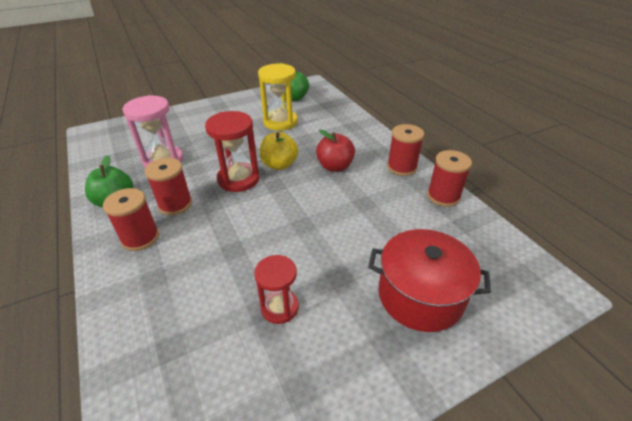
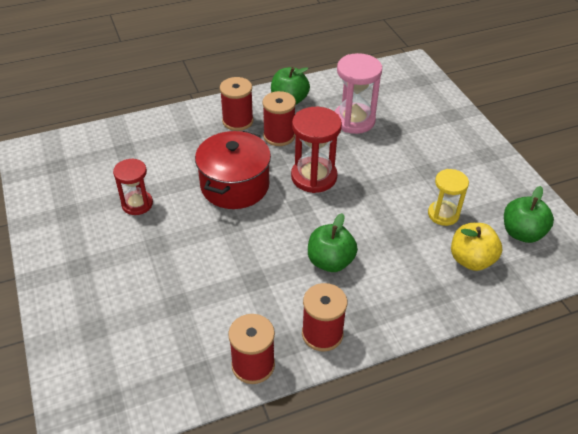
camera: 95 degrees right, 5 degrees up
yellow hourglass [258,63,298,131] -> yellow hourglass [428,169,469,226], size x0.65
yellow apple [260,132,298,170] -> yellow apple moved to [451,223,502,271]
red apple [316,130,355,172] -> green apple [308,213,358,272]
red pot [368,229,491,332] -> red pot moved to [195,131,271,209]

